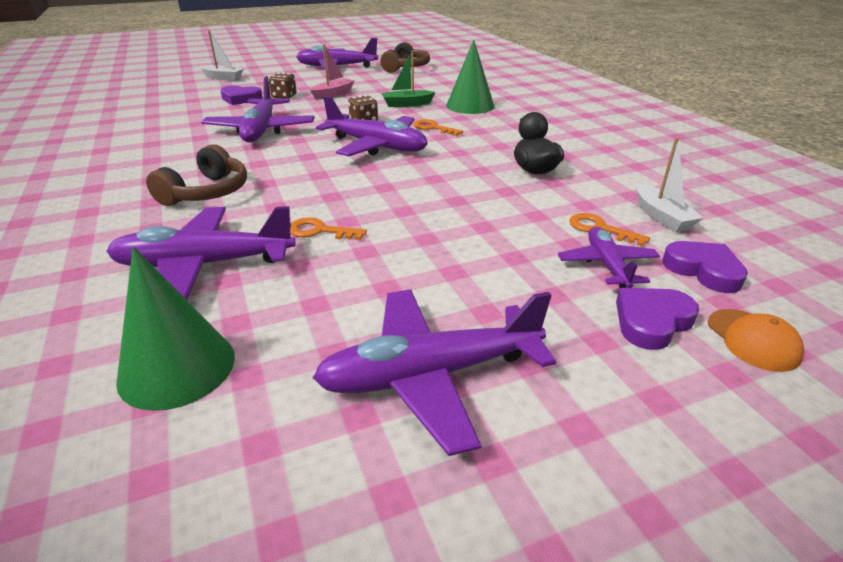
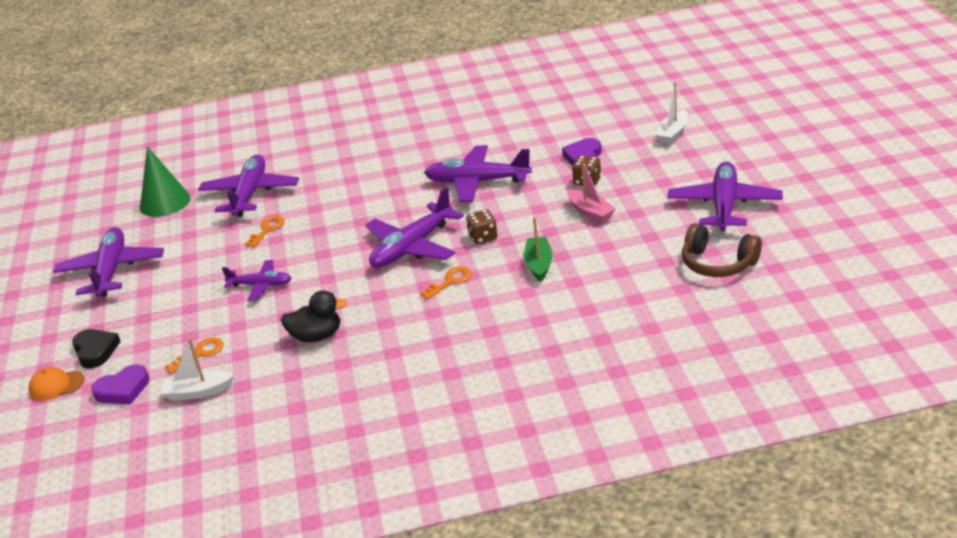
camera: 105 degrees right, 0 degrees up
brown headphones [146,144,247,206] -> none
green cone [446,40,495,114] -> none
purple plane [558,227,660,288] -> purple plane moved to [222,260,292,301]
purple heart [616,288,699,350] -> black heart [72,329,121,368]

